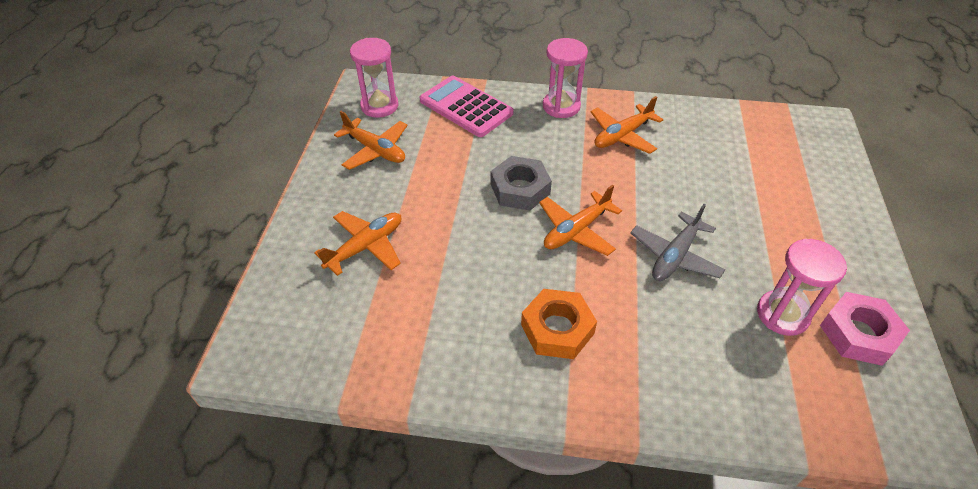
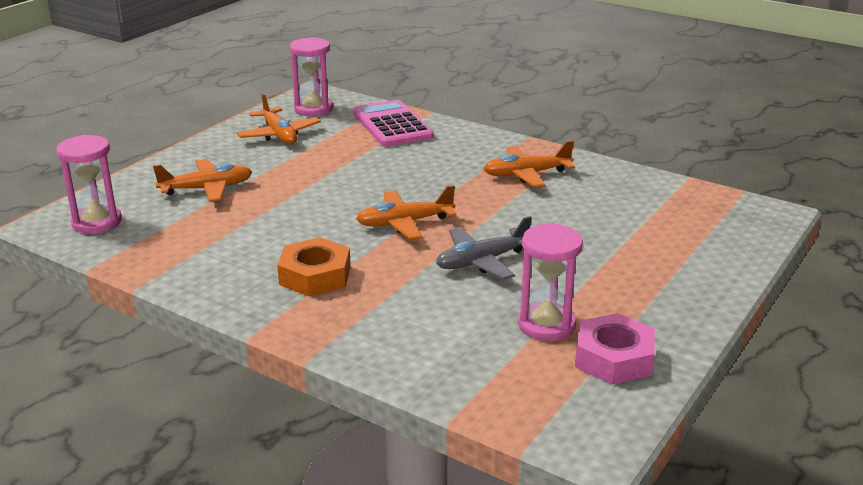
camera: 25 degrees right, 20 degrees down
grey nut [491,156,552,210] -> none
pink hourglass [543,38,588,118] -> pink hourglass moved to [56,135,122,234]

